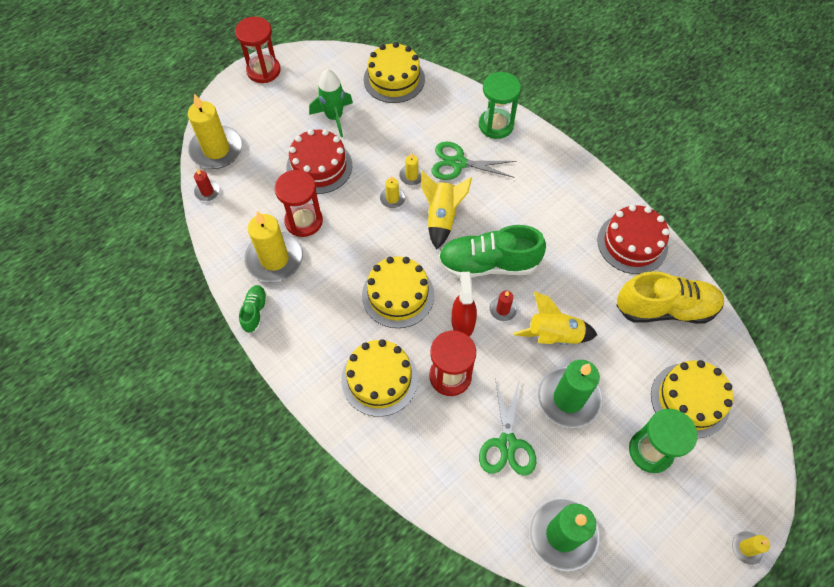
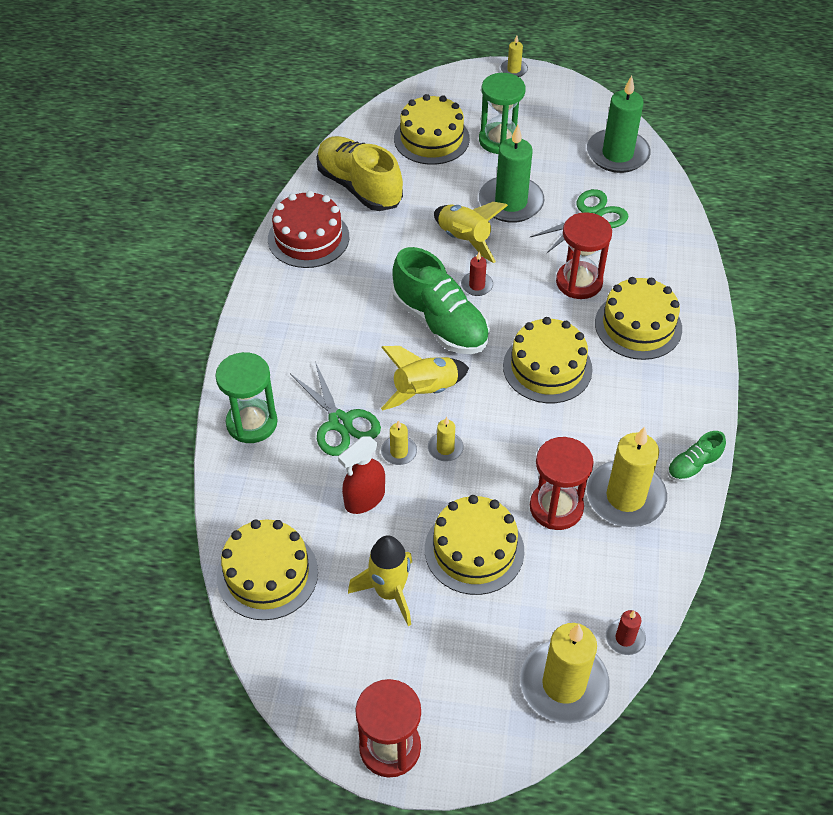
camera: 130 degrees left, 10 degrees down
red cake [286,129,352,194] -> yellow cake [425,495,524,595]
green rocket [309,69,353,137] -> yellow rocket [348,535,412,626]
red spray bottle [452,272,477,336] -> red spray bottle moved to [338,436,385,514]

